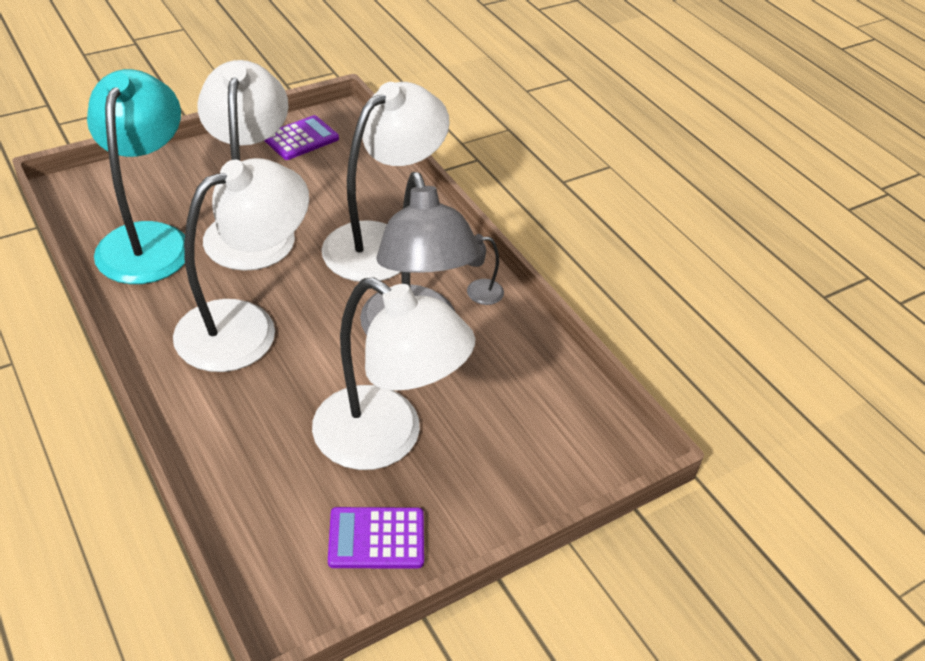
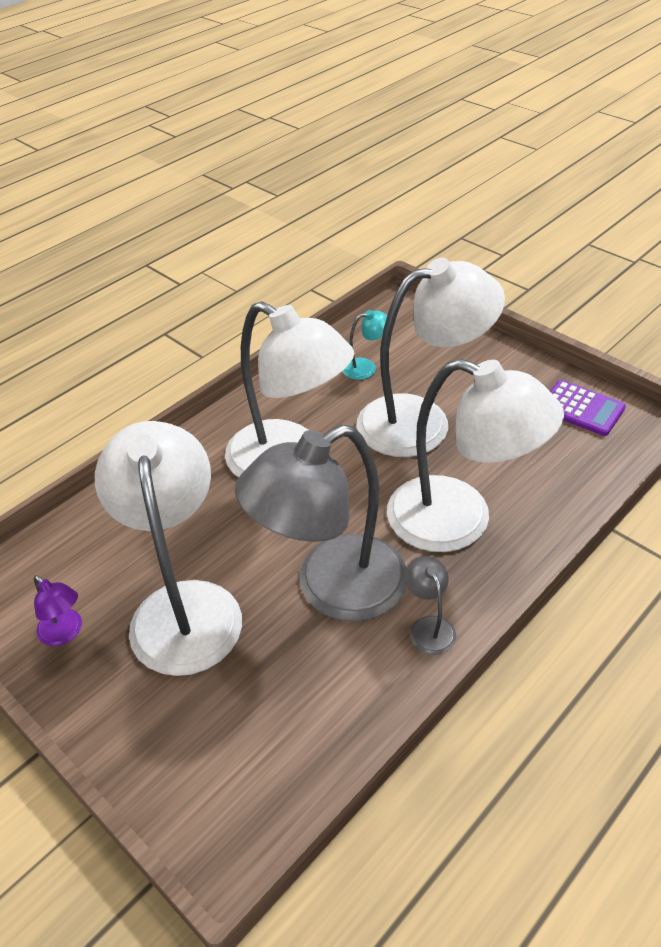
camera: 80 degrees right, 0 degrees up
turquoise lamp [87,69,185,284] -> turquoise lamp [342,310,387,380], size x0.40
white lamp [312,277,475,470] -> white lamp turned 150 degrees clockwise [95,421,242,676]
purple calculator [328,507,424,568] -> purple lamp [34,575,82,646]

